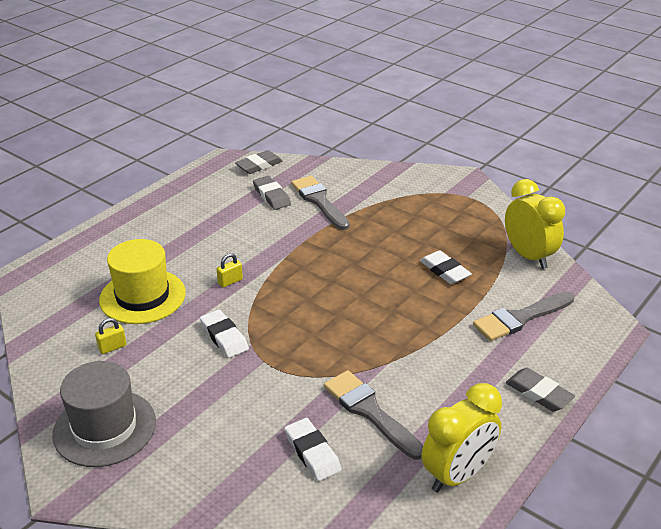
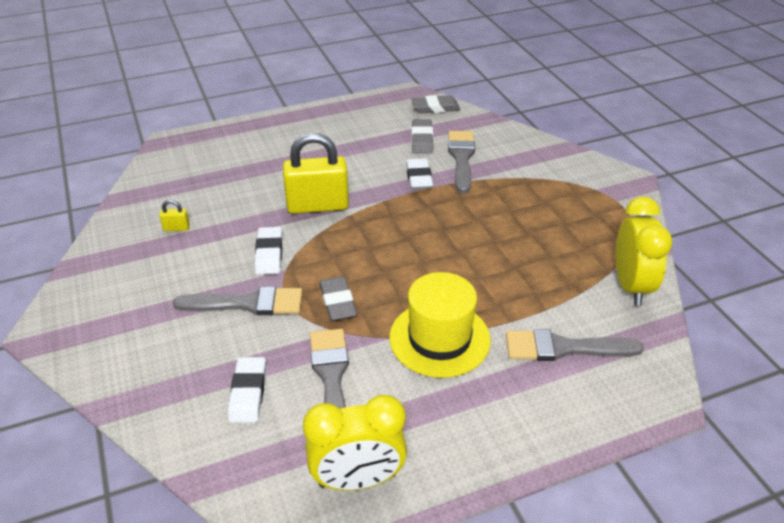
camera: 30 degrees right, 5 degrees up
grey hat [52,361,156,467] -> none
yellow hat [99,239,186,324] -> yellow hat moved to [390,272,491,378]
yellow padlock [216,253,243,288] -> yellow padlock [283,133,349,214], size x2.46
white eraser [420,250,472,284] -> white eraser moved to [406,158,433,189]
grey eraser [506,368,575,411] -> grey eraser moved to [319,276,357,321]
none -> grey brush [173,286,302,315]

